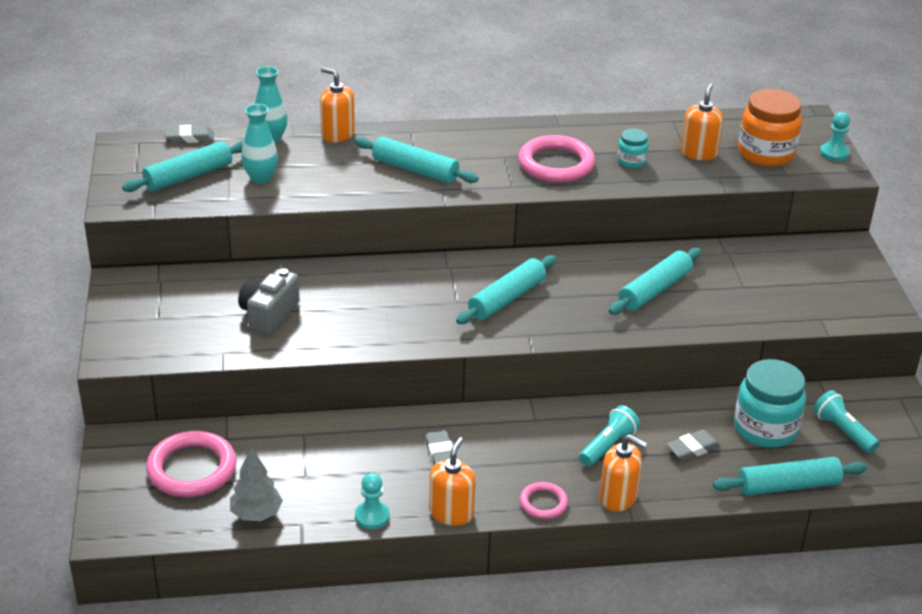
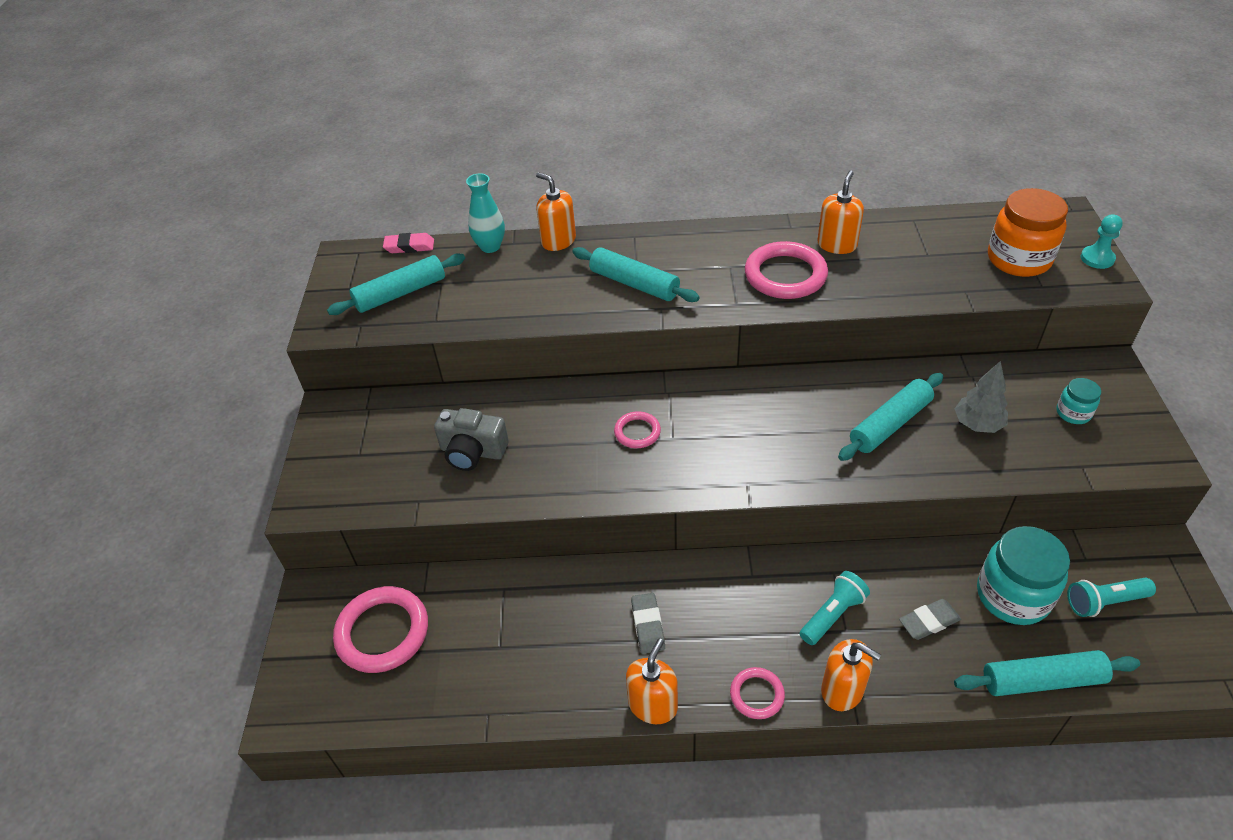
camera: 10 degrees right, 10 degrees up
grey eraser [165,125,214,143] -> pink eraser [383,233,434,253]
grey tree [230,447,283,521] -> grey tree moved to [955,361,1008,433]
grey camera [238,269,300,334] -> grey camera turned 105 degrees counterclockwise [434,408,509,471]
turquoise vase [241,104,278,184] -> none
turquoise pawn [355,473,390,529] -> none
turquoise rolling pin [456,255,556,324] -> none
turquoise jar [617,129,649,168] -> turquoise jar moved to [1056,378,1101,424]
orange soap dispenser [680,83,723,161] -> orange soap dispenser moved to [817,171,864,254]
turquoise flashlight [813,390,880,453] -> turquoise flashlight turned 75 degrees counterclockwise [1067,578,1156,617]
none -> pink ring [614,411,661,448]

